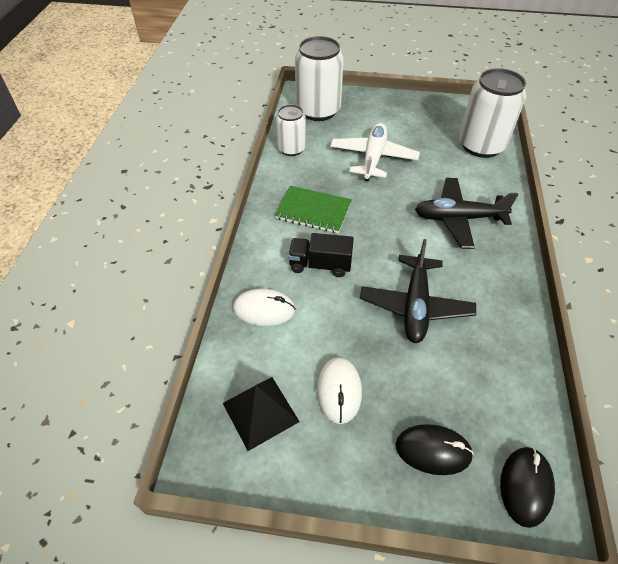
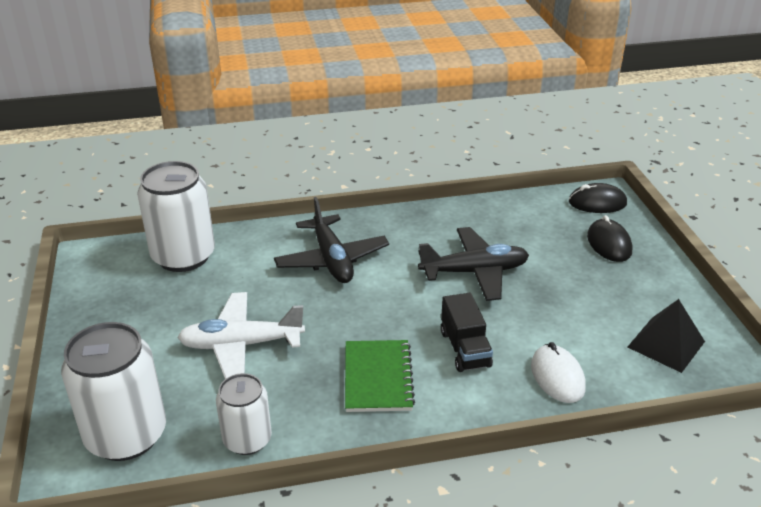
camera: 110 degrees left, 15 degrees down
white mouse [317,357,362,424] -> none

